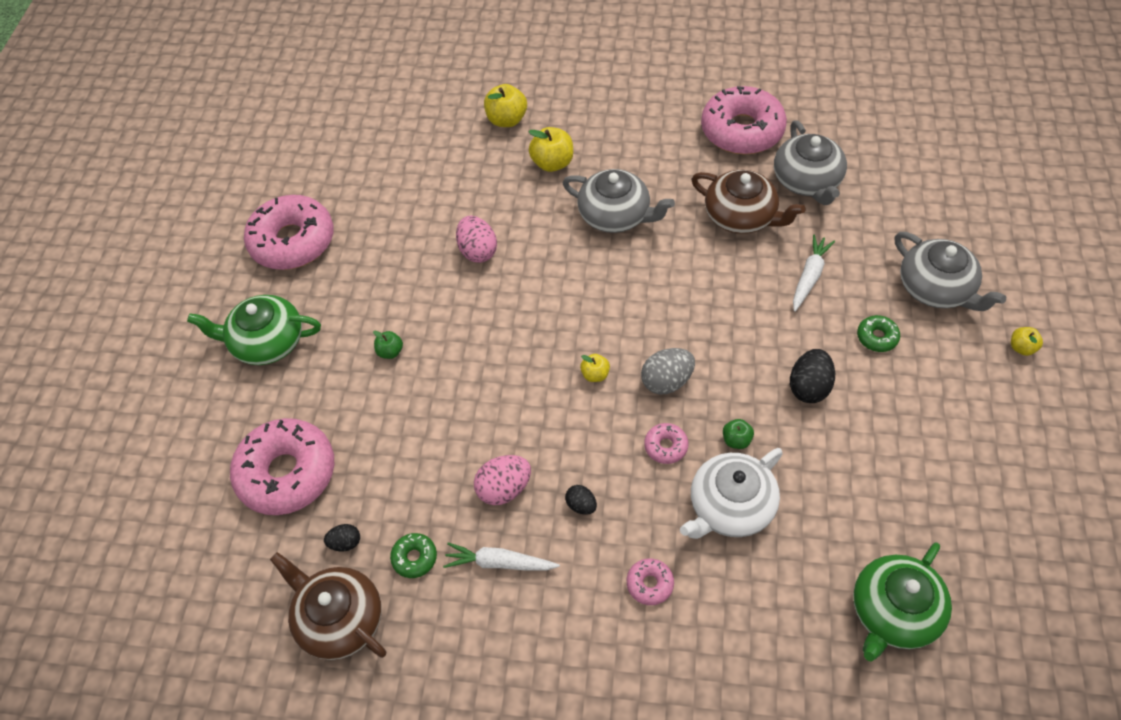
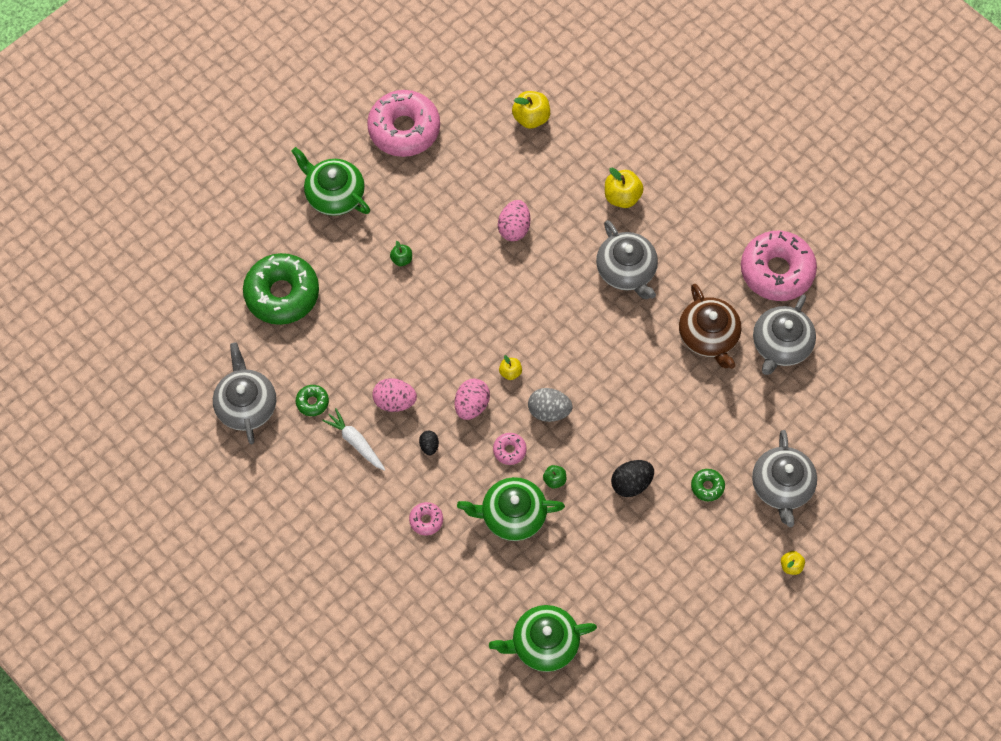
camera: 35 degrees right, 10 degrees up
pink donut [230,418,334,515] -> green donut [243,253,319,325]
brown teapot [270,552,386,660] -> grey teapot [213,342,276,444]
black egg [324,524,360,551] -> none
yellow apple [484,84,527,127] -> yellow apple moved to [512,91,550,129]
white teapot [680,448,783,539] -> green teapot [457,477,565,541]
white carrot [793,235,835,312] -> none
none -> pink egg [455,378,490,420]

